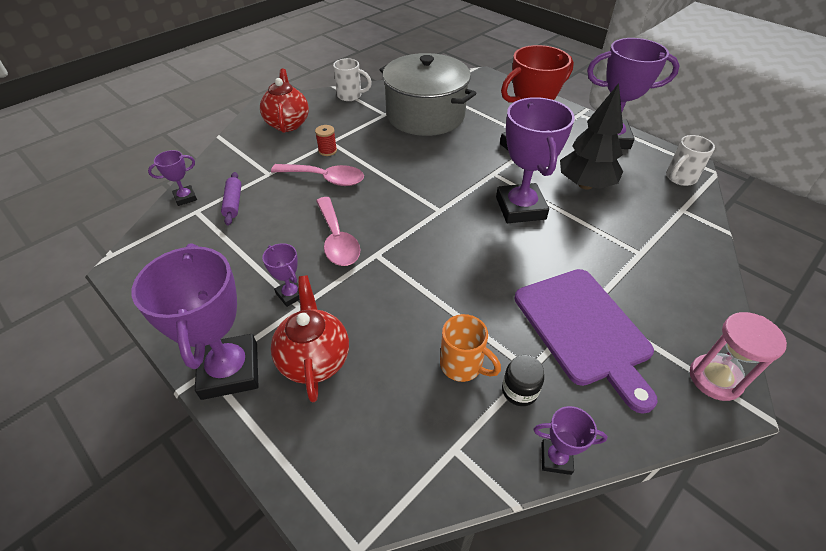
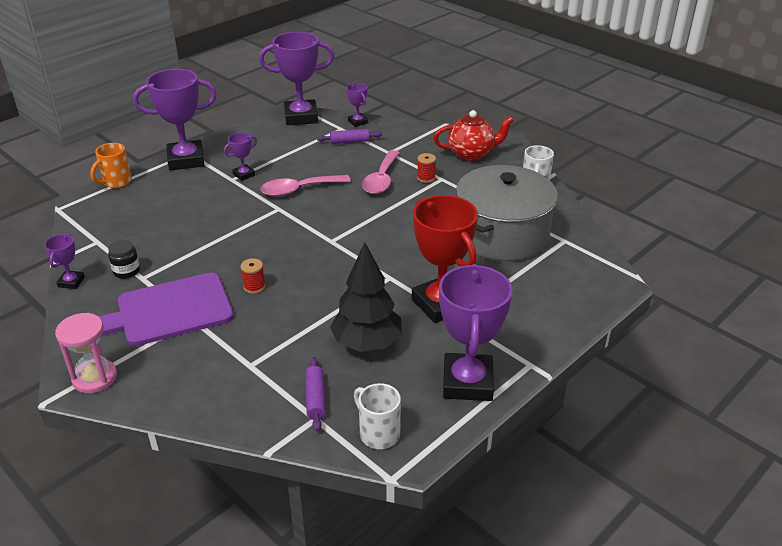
camera: 90 degrees right, 10 degrees down
red teapot [271,275,349,402] -> none
orange mug [440,314,501,382] -> orange mug moved to [90,143,132,188]
purple trophy [496,97,575,223] -> purple trophy moved to [259,32,334,125]
none -> red spool [240,258,265,294]
none -> purple rolling pin [305,357,326,431]

